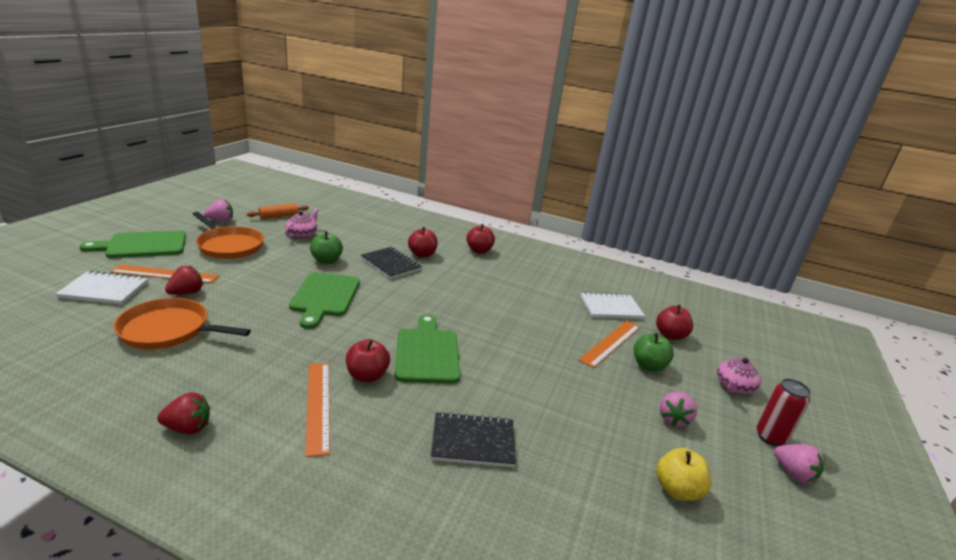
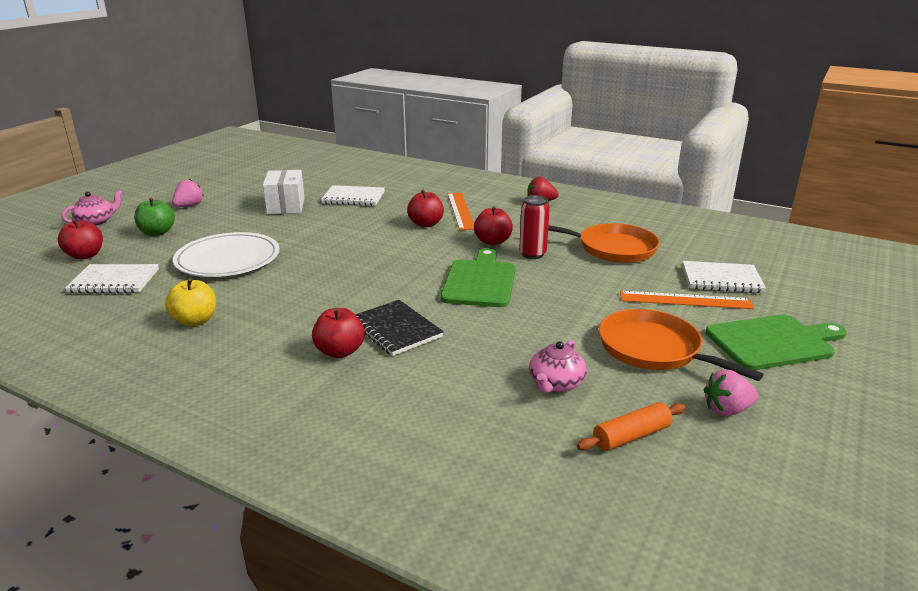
camera: 170 degrees left, 0 degrees up
red strawberry [165,266,203,295] -> none
green apple [310,231,343,264] -> none
green cutting board [395,314,460,384] -> none
black notebook [431,411,516,467] -> white notebook [321,185,385,206]
red apple [466,224,495,254] -> red apple moved to [474,206,513,245]
orange ruler [579,321,640,368] -> none
yellow apple [656,448,711,501] -> yellow apple moved to [165,278,216,326]
red can [757,378,811,446] -> red can moved to [519,195,550,259]
pink strawberry [774,444,825,483] -> none
none -> white plate [173,232,280,277]
none -> white box [263,170,305,214]

